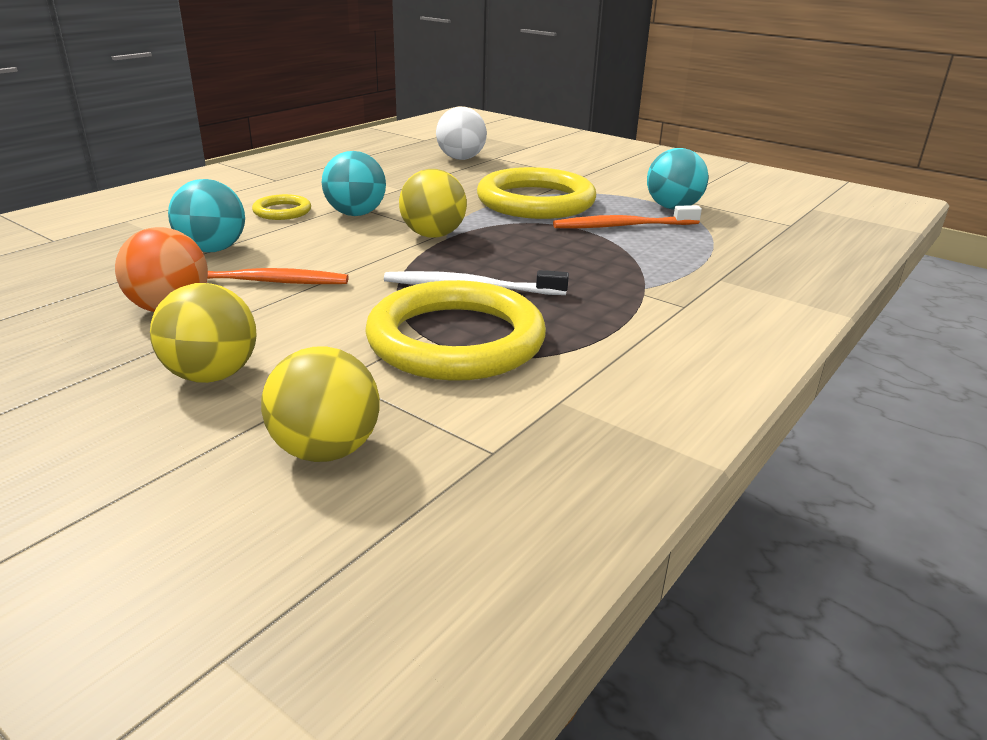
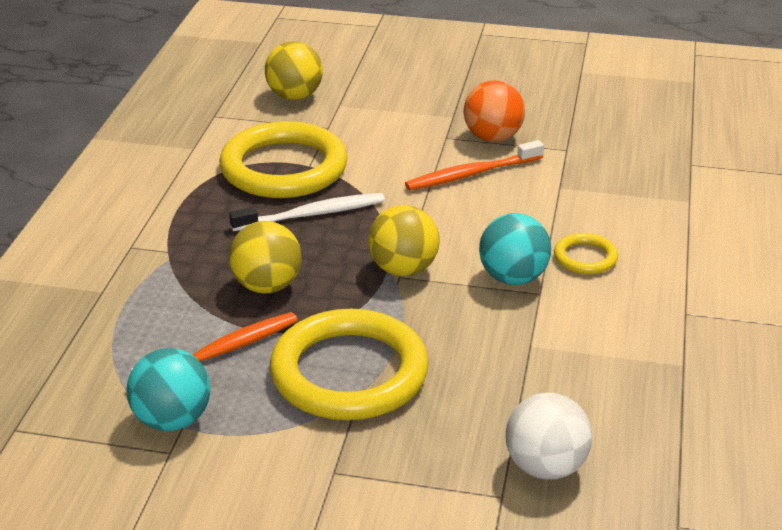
camera: 155 degrees right, 5 degrees up
yellow ball [150,283,257,383] -> yellow ball moved to [229,221,302,294]
turquoise ball [168,179,245,253] -> none

